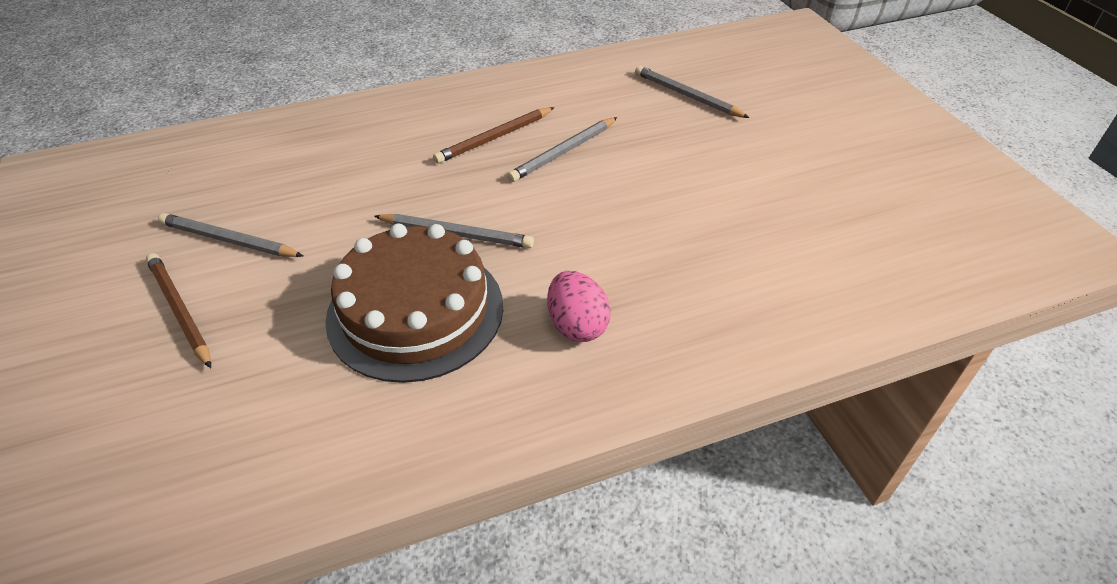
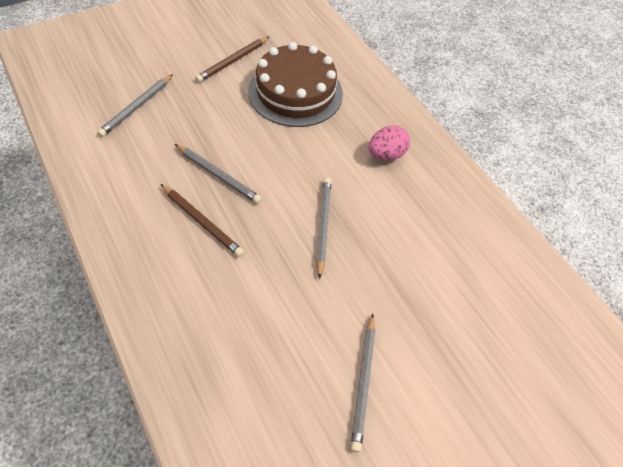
camera: 105 degrees left, 10 degrees up
brown pencil [146,253,211,368] -> brown pencil moved to [195,36,270,83]
brown cake [325,223,503,383] -> brown cake moved to [248,42,343,127]

